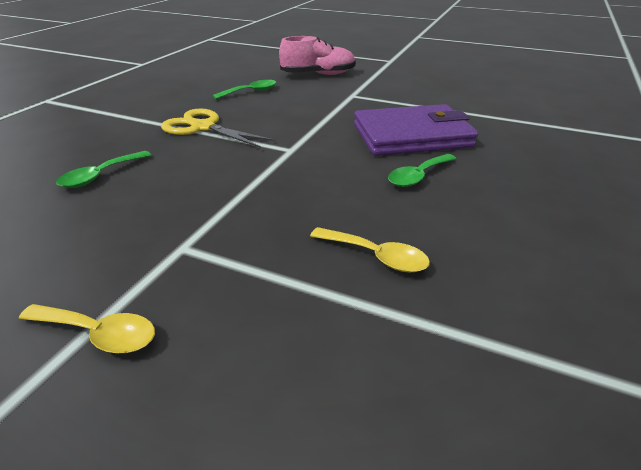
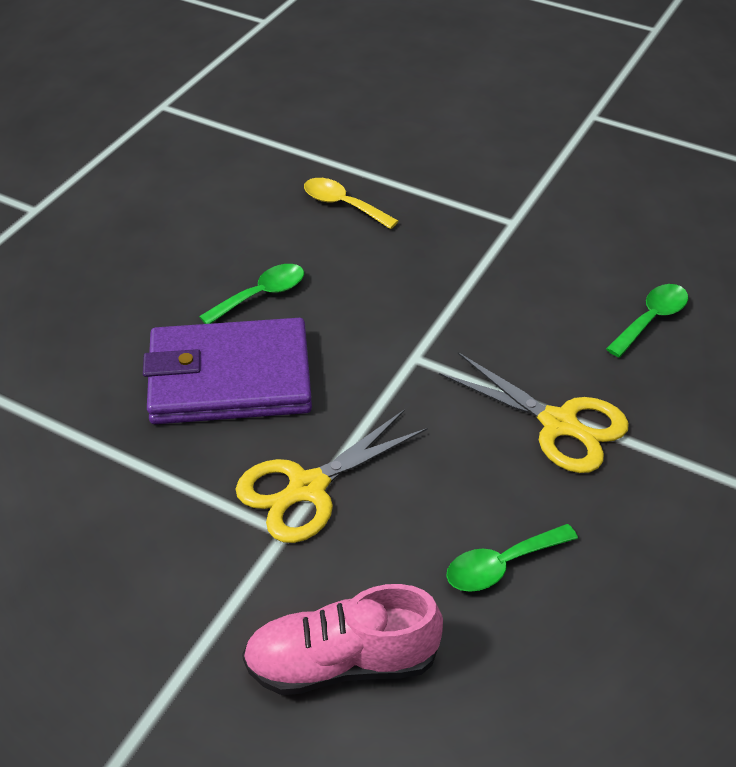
camera: 175 degrees left, 10 degrees up
yellow spoon [19,304,155,353] -> none
none -> yellow scissors [236,409,428,543]

